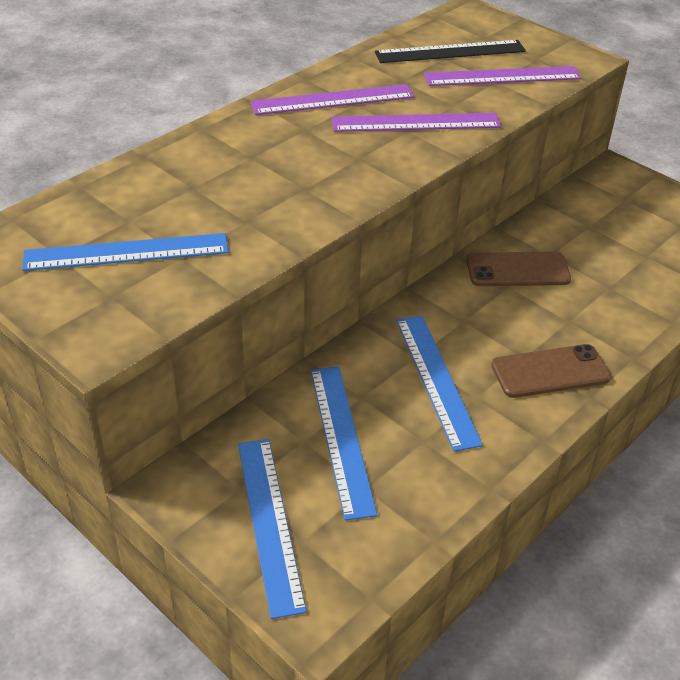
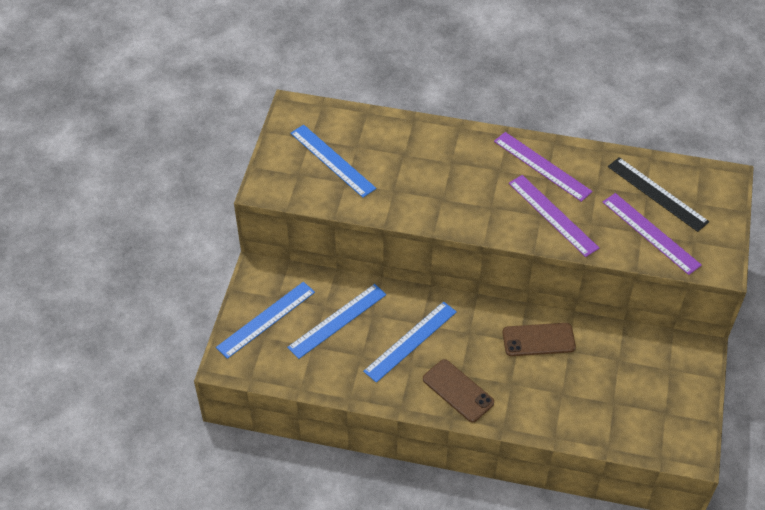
camera: 60 degrees right, 10 degrees up
brown phone [466,252,571,286] -> brown phone turned 60 degrees counterclockwise [502,323,576,356]

